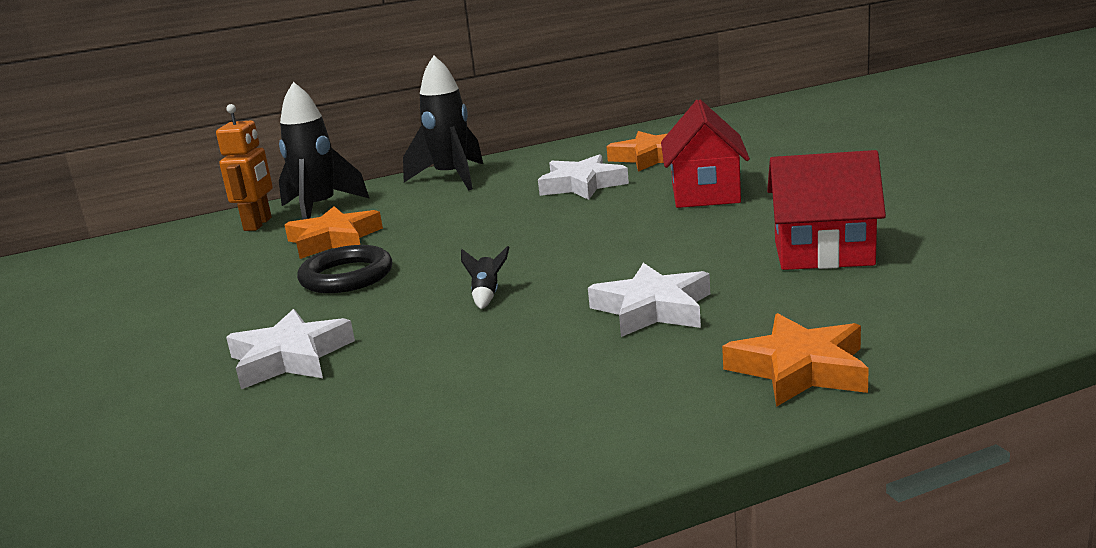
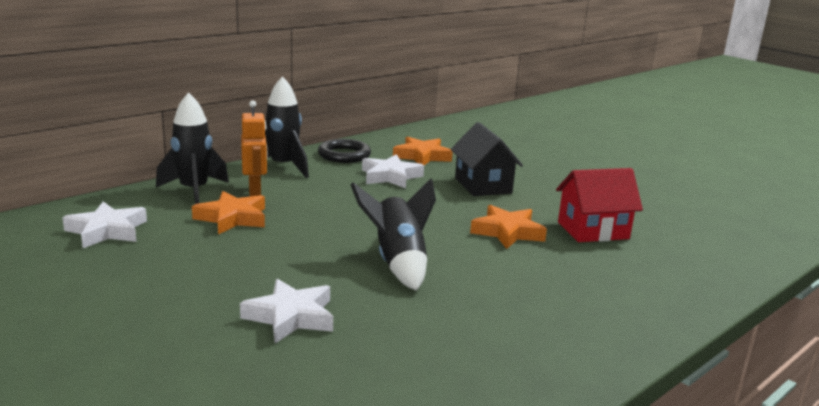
camera: 25 degrees left, 0 degrees up
orange robot [216,104,273,231] -> orange robot moved to [241,100,267,196]
black ring [297,245,392,293] -> black ring moved to [318,139,371,163]
black rocket [461,246,509,309] -> black rocket [351,179,436,291], size x2.42
white star [588,263,710,337] -> white star moved to [62,202,147,248]
red house [661,100,750,208] -> black house [451,122,523,196]
orange star [722,313,869,407] -> orange star moved to [470,205,547,249]

